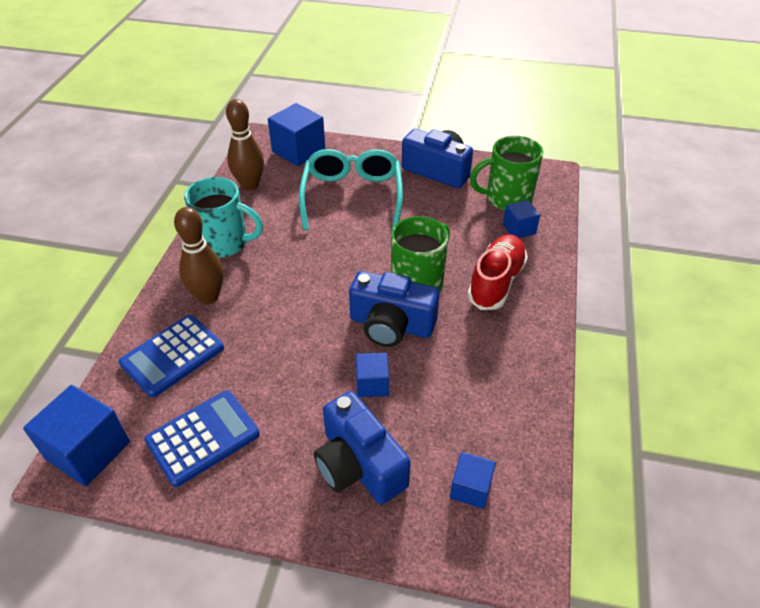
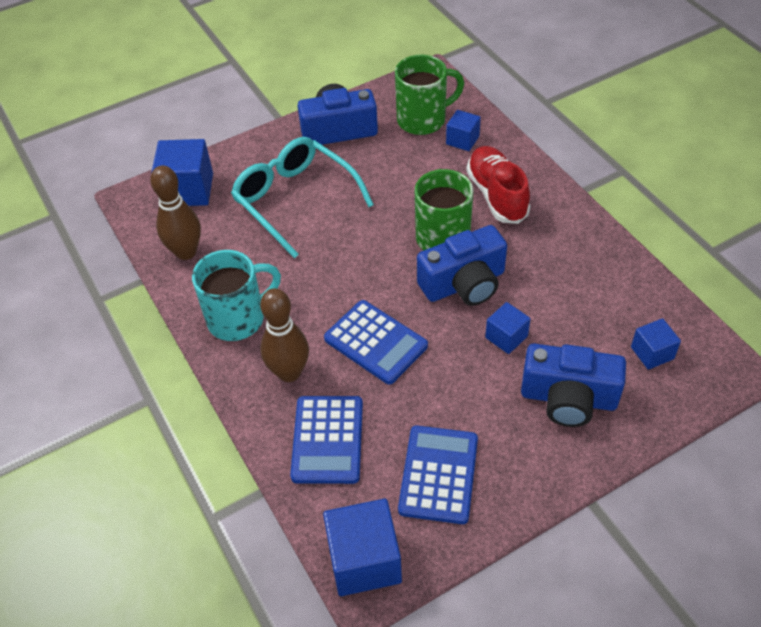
camera: 40 degrees left, 5 degrees up
green mug [470,135,543,211] -> green mug turned 150 degrees counterclockwise [395,55,464,135]
none -> blue calculator [324,300,428,384]

